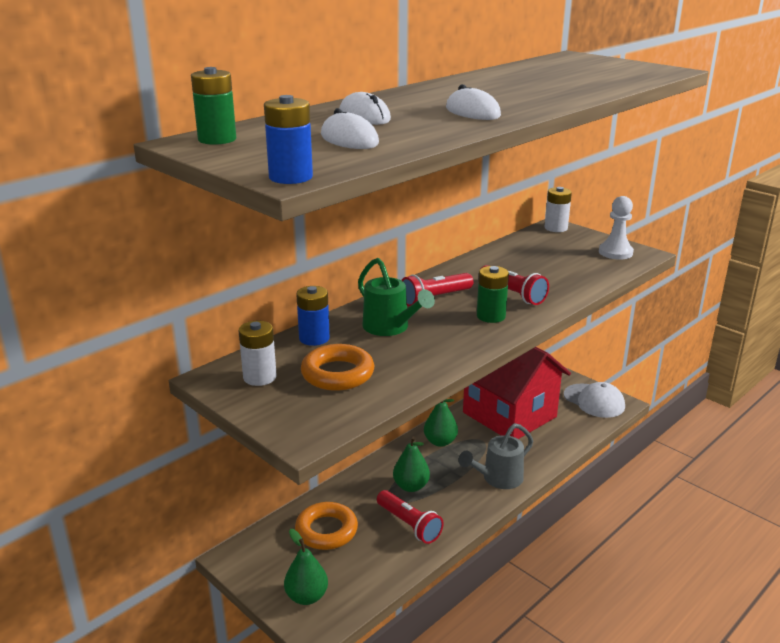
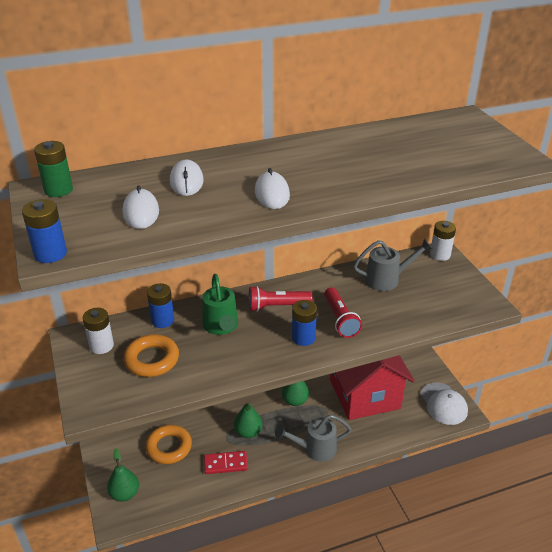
camera: 25 degrees right, 10 degrees up
red flashlight [377,490,444,544] -> red domino [204,451,248,474]
green battery [477,266,509,323] -> blue battery [292,300,317,346]
white pawn [599,196,634,260] -> none
none -> grey watering can [353,239,433,291]

